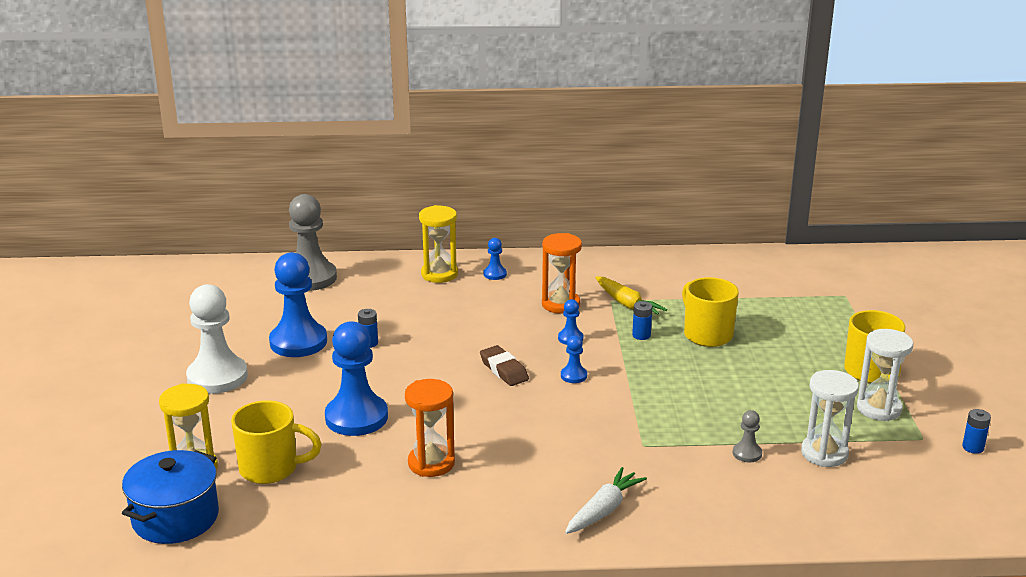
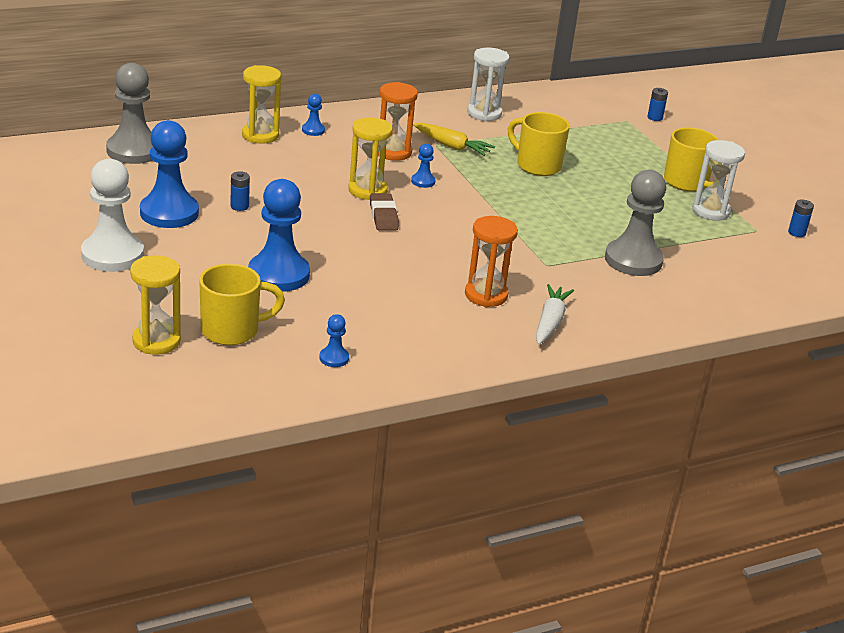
camera: 25 degrees left, 5 degrees up
blue pot [122,450,219,544] -> none
orange hourglass [405,379,455,477] -> orange hourglass moved to [465,216,518,307]
brown eraser [480,345,529,386] -> brown eraser turned 45 degrees clockwise [370,193,399,230]
blue pawn [561,335,587,383] -> blue pawn moved to [319,314,349,367]
blue battery [632,301,652,340] -> blue battery moved to [647,88,668,121]
grey pawn [733,410,762,462] -> grey pawn [605,170,666,276], size x2.24
white hourglass [801,370,859,467] -> white hourglass moved to [467,48,510,121]
none -> yellow hourglass [348,117,393,200]

